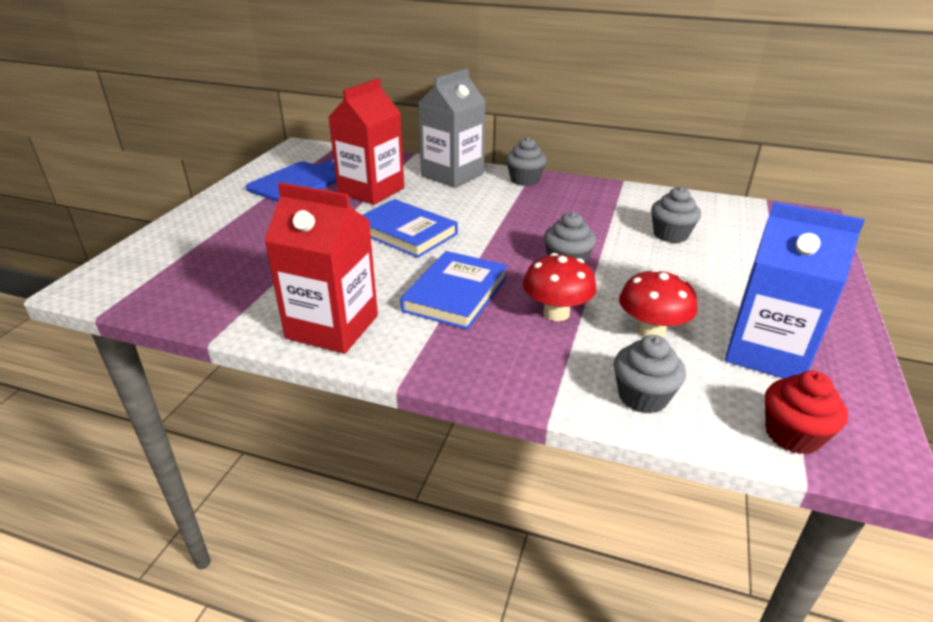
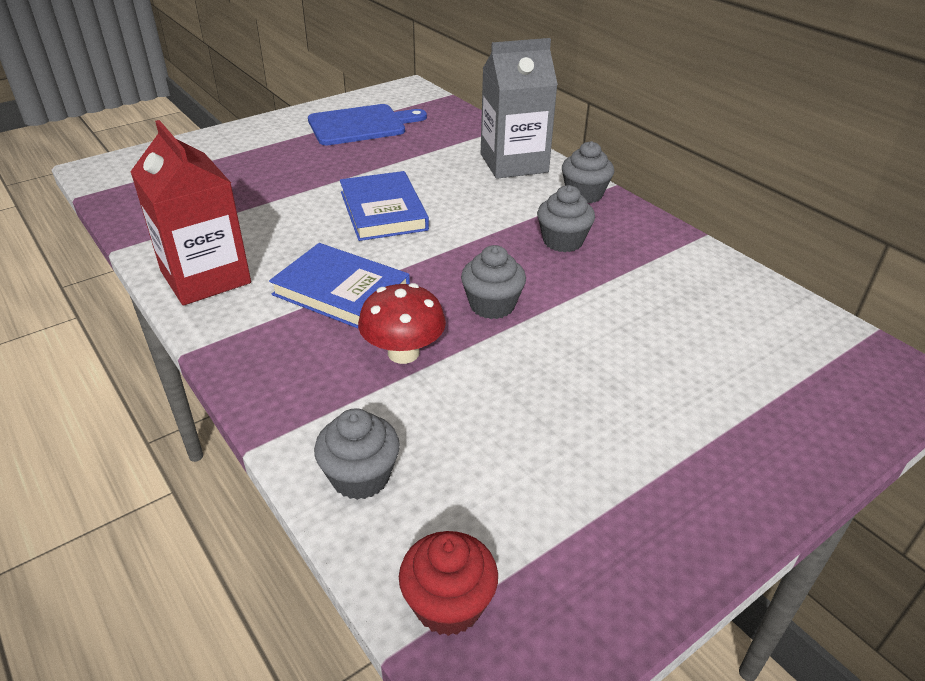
camera: 35 degrees right, 5 degrees up
red carton [329,78,404,205] -> none
blue book [400,251,508,330] -> blue book turned 60 degrees clockwise [269,243,410,329]
red mushroom [619,269,697,338] -> none
grey cupcake [651,186,701,243] -> grey cupcake moved to [537,185,595,252]
blue carton [725,202,865,379] -> none

